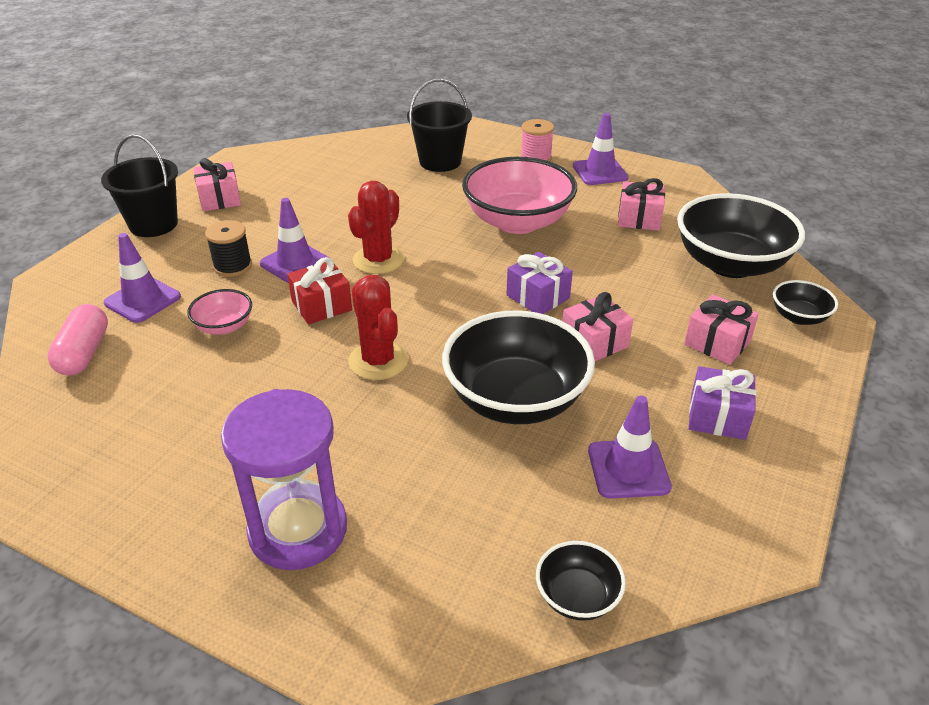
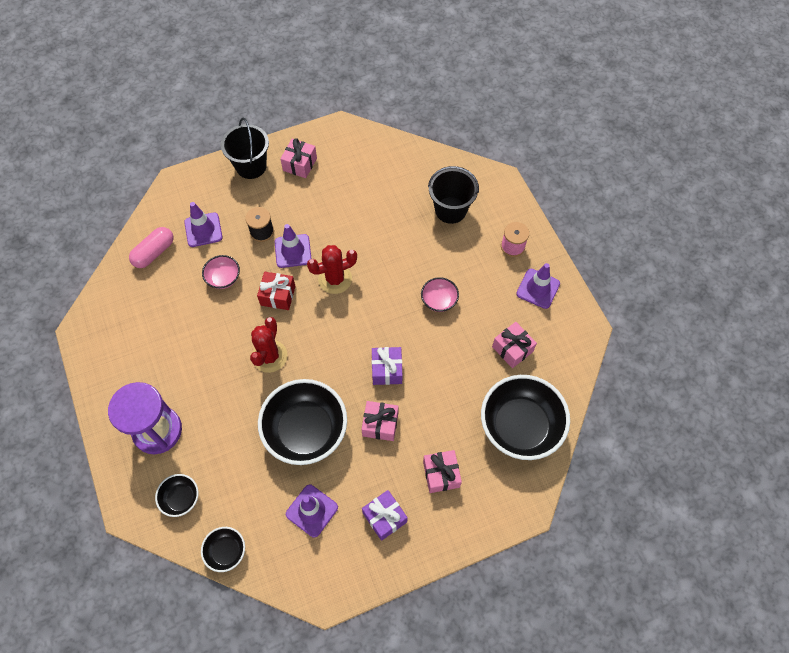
camera: 40 degrees right, 25 degrees up
pink bowl [462,157,577,234] -> pink bowl [421,277,459,312], size x0.47
black bowl [773,280,838,325] -> black bowl moved to [155,474,199,517]

